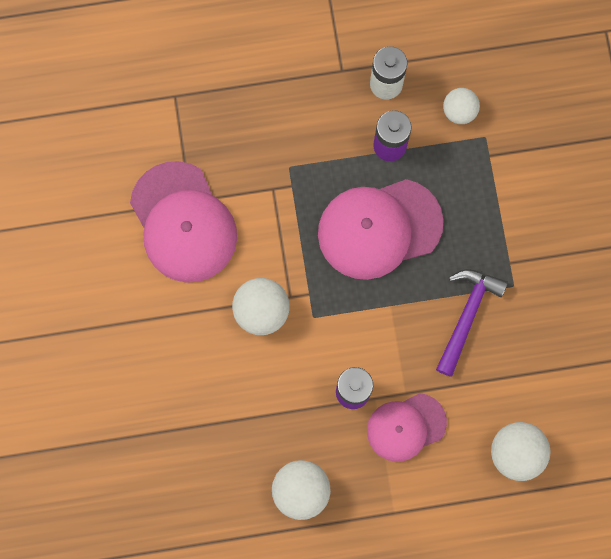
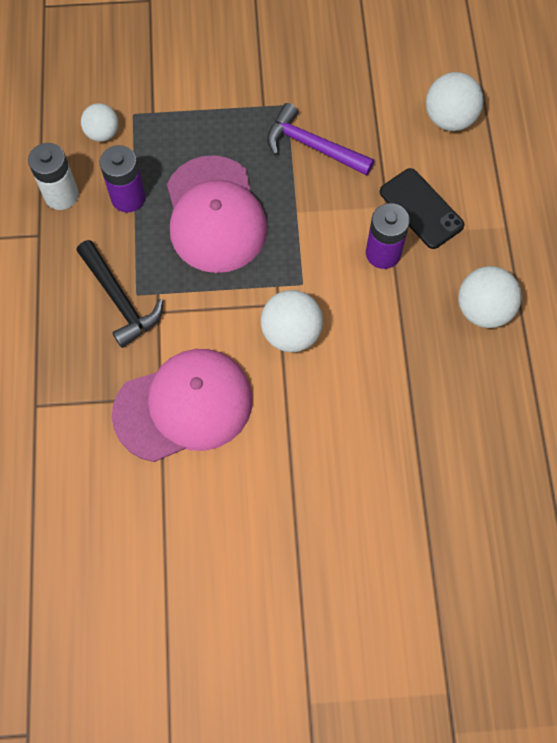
camera: 85 degrees left, 10 degrees down
pink cap [367,393,447,462] -> black phone [380,168,465,249]
none -> black hammer [76,240,163,348]

